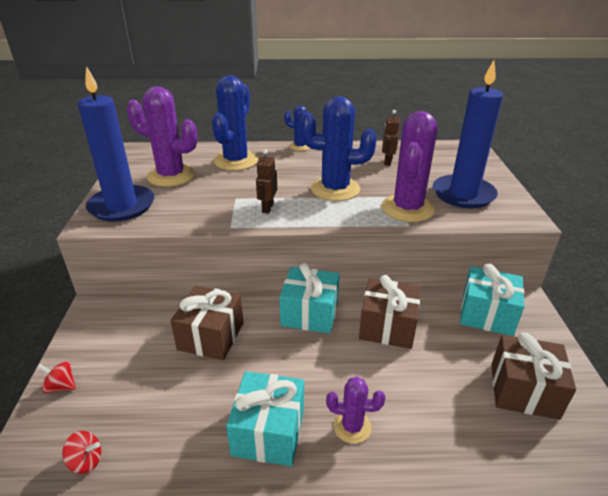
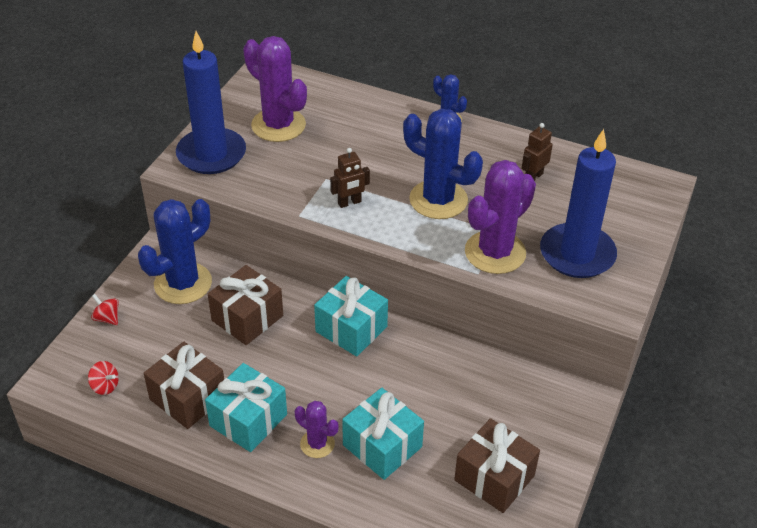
camera: 25 degrees right, 10 degrees up
blue cactus [212,75,258,171] -> blue cactus moved to [138,199,212,304]
brown robot [256,149,277,213] -> brown robot turned 150 degrees counterclockwise [330,148,370,208]
brown gift [359,275,421,349] -> brown gift moved to [144,342,224,429]
turquoise gift [460,264,524,336] -> turquoise gift moved to [342,388,424,480]

